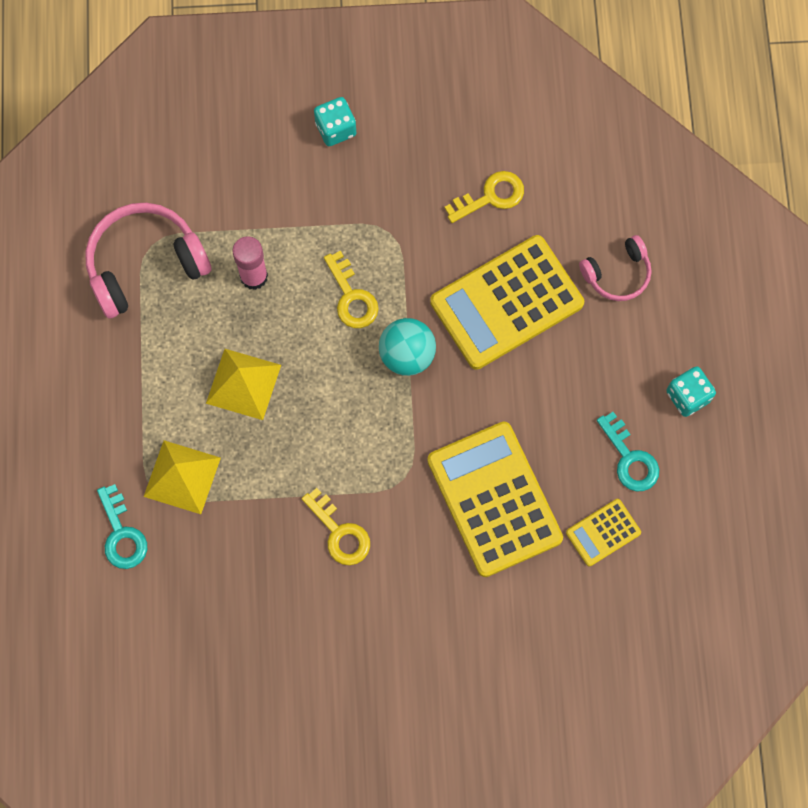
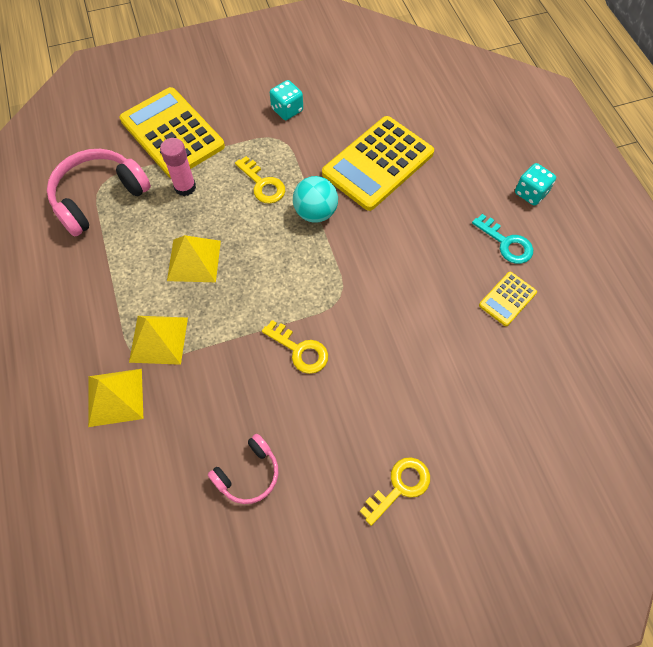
camera: 15 degrees left, 10 degrees down
turquoise key [97,484,147,569] -> yellow pyramid [88,369,143,427]
turquoise dice [314,97,356,146] -> turquoise dice moved to [270,80,303,120]
yellow calculator [427,422,563,577] -> yellow calculator moved to [119,87,225,178]
yellow key [444,171,524,223] -> yellow key moved to [360,457,430,526]
pink headphones [579,235,652,301] -> pink headphones moved to [208,434,278,504]

